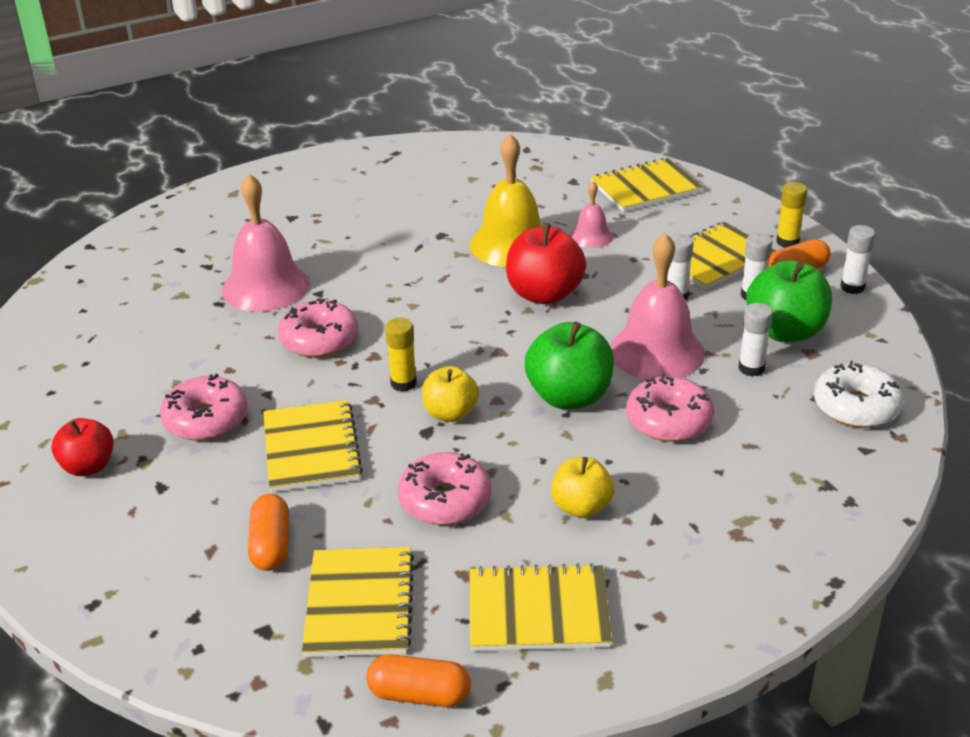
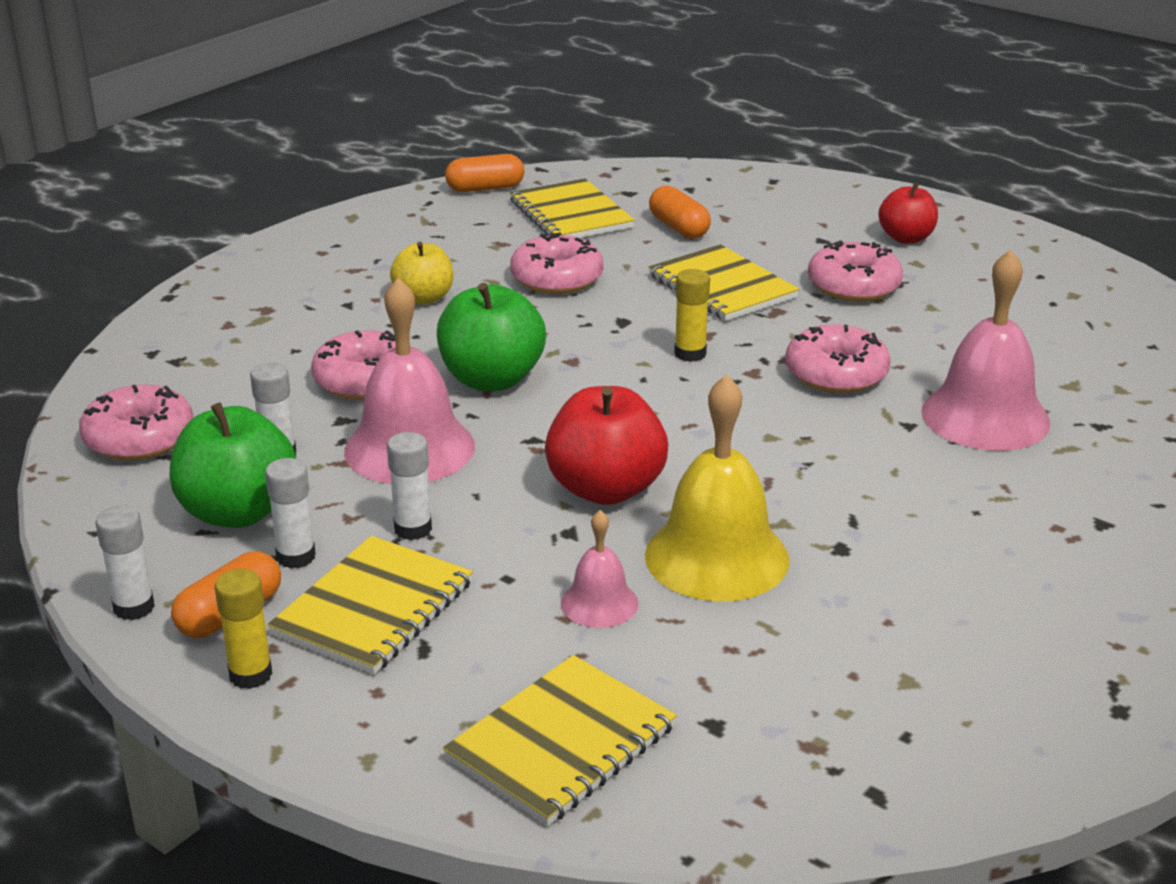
camera: 155 degrees right, 5 degrees down
yellow apple [422,366,479,422] -> none
yellow notebook [470,563,612,651] -> none
white donut [814,361,904,428] -> pink donut [79,385,194,461]

